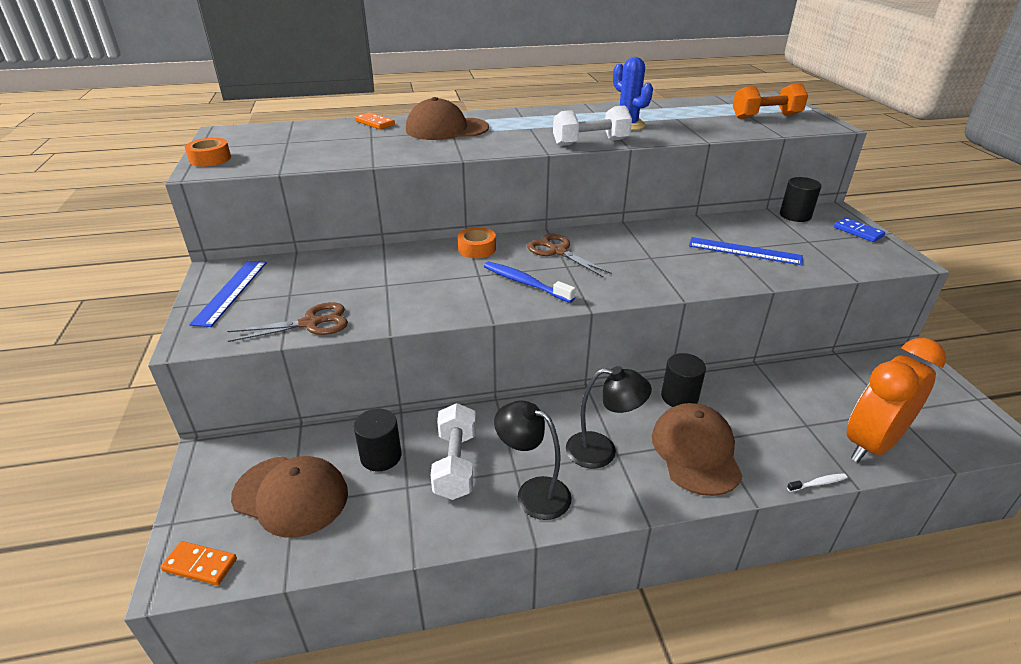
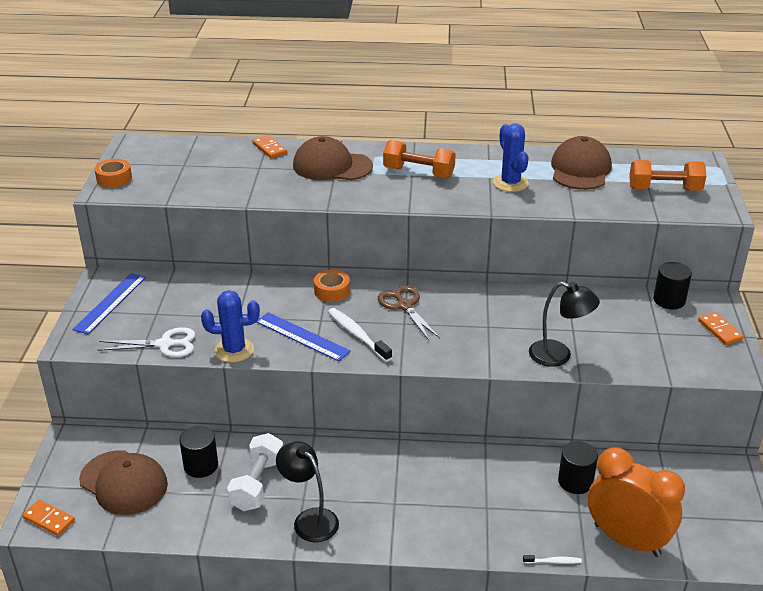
camera: 15 degrees right, 0 degrees up
brown scissors [227,302,348,342] -> white scissors [98,327,195,357]
blue toothbrush [484,262,576,303] -> white toothbrush [328,308,392,362]
white dumbbell [553,105,632,146] -> none
black lamp [566,366,652,468] -> black lamp moved to [529,282,600,367]
brown cap [652,403,743,496] -> brown cap moved to [551,136,612,190]
black cylinder [661,353,706,407] -> black cylinder moved to [558,441,598,494]
blue ruler [689,237,803,265] -> blue ruler moved to [256,312,351,362]
blue domino [834,218,885,242] -> orange domino [698,312,744,345]
orange clock [846,338,946,463] -> orange clock turned 60 degrees clockwise [588,447,685,557]
none -> blue cactus [201,290,260,363]
none -> orange dumbbell [383,140,456,178]

